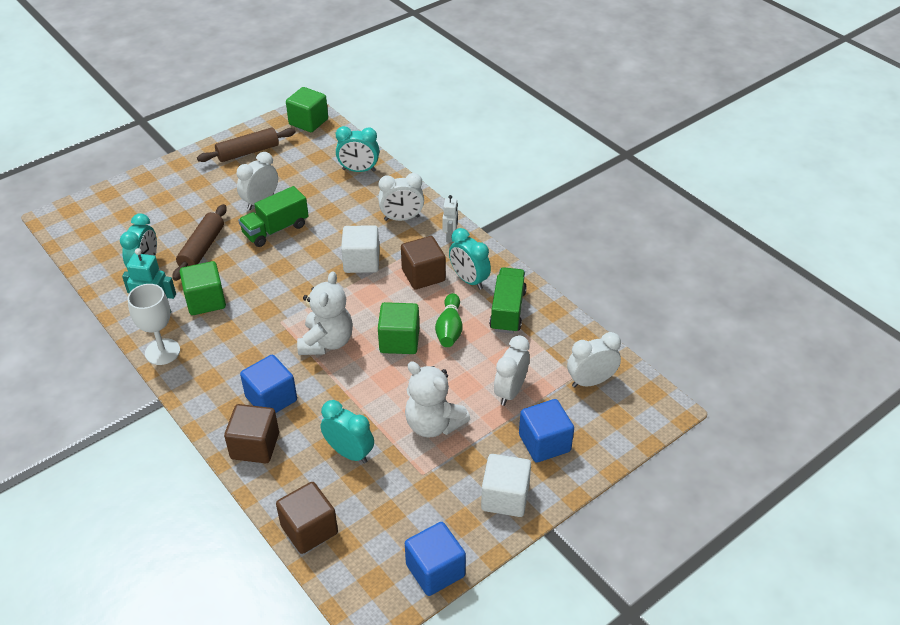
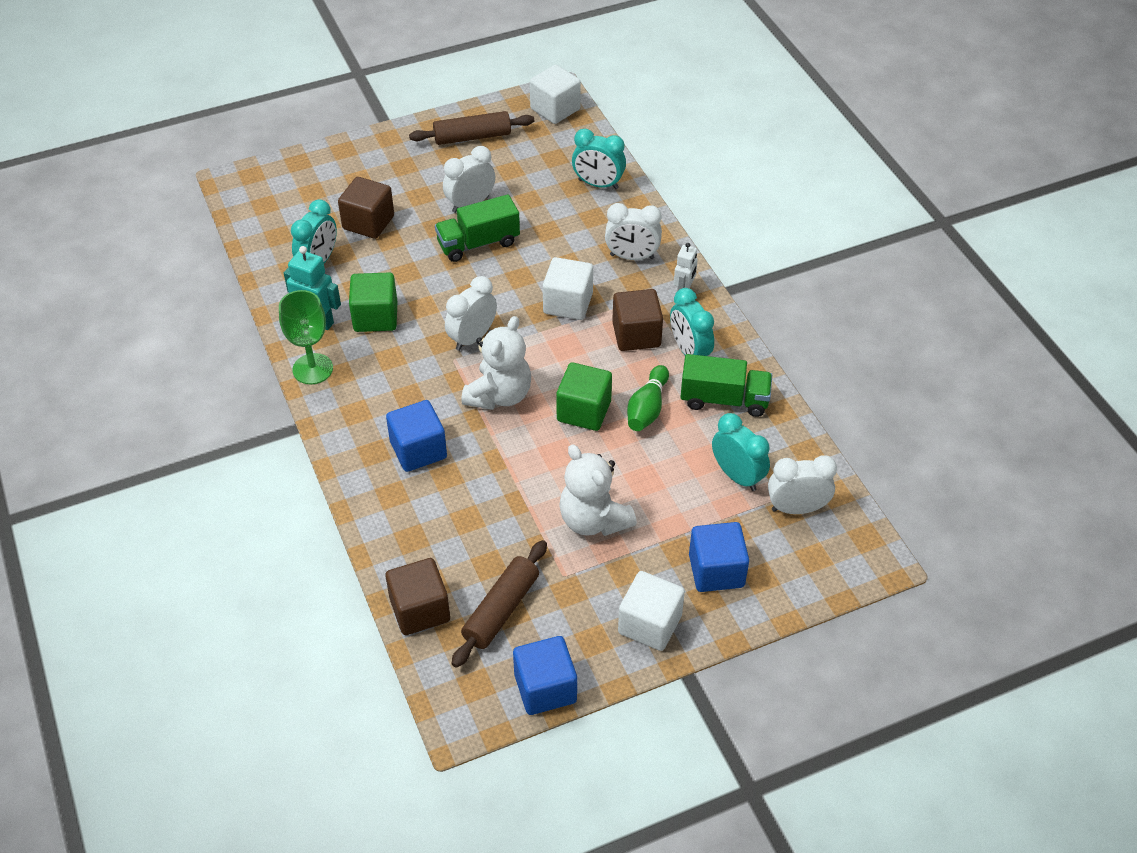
camera: 15 degrees right, 5 degrees up
white goblet [128,284,180,365] -> green goblet [279,290,333,384]
brown rolling pin [173,204,227,281] -> brown rolling pin moved to [451,540,547,668]
brown cube [224,404,279,463] -> brown cube moved to [338,177,394,239]
green cube [286,87,328,132] -> white cube [530,65,581,124]
turquoise clock [321,400,374,464] -> turquoise clock moved to [712,413,770,491]
green truck [489,267,527,333] -> green truck turned 75 degrees clockwise [680,354,772,417]
white clock [494,335,530,406] -> white clock moved to [445,276,497,351]

